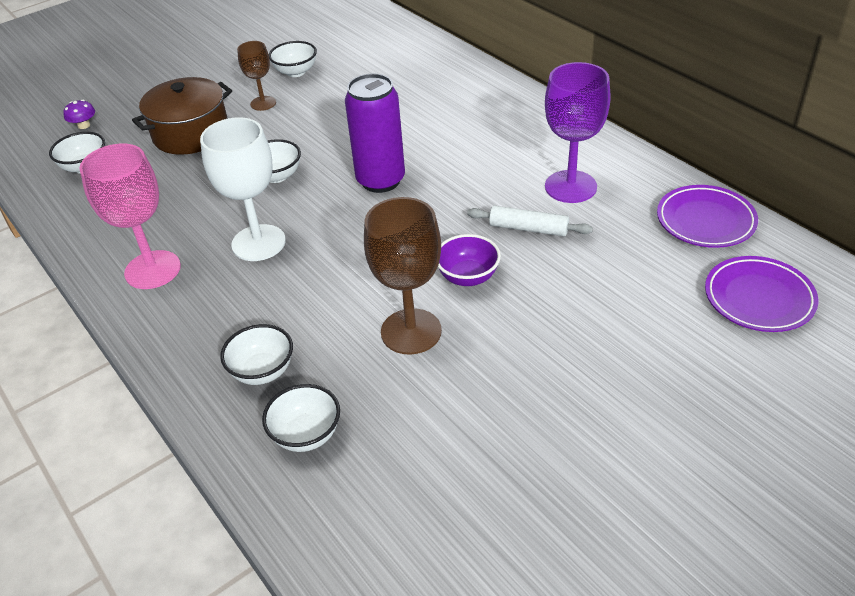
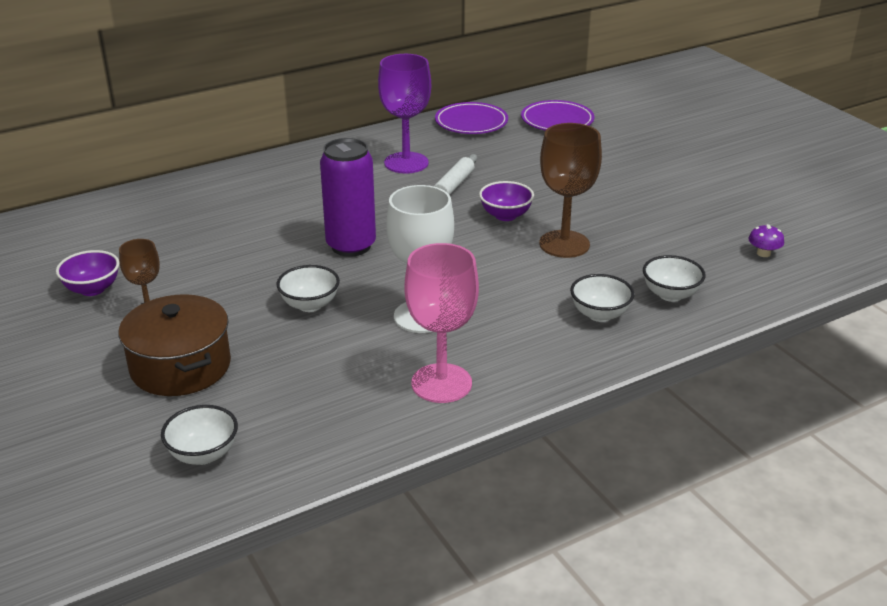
camera: 85 degrees left, 10 degrees down
purple mushroom [63,100,95,129] -> purple mushroom moved to [748,224,784,257]
white bowl [269,41,317,77] -> purple bowl [56,250,120,296]

